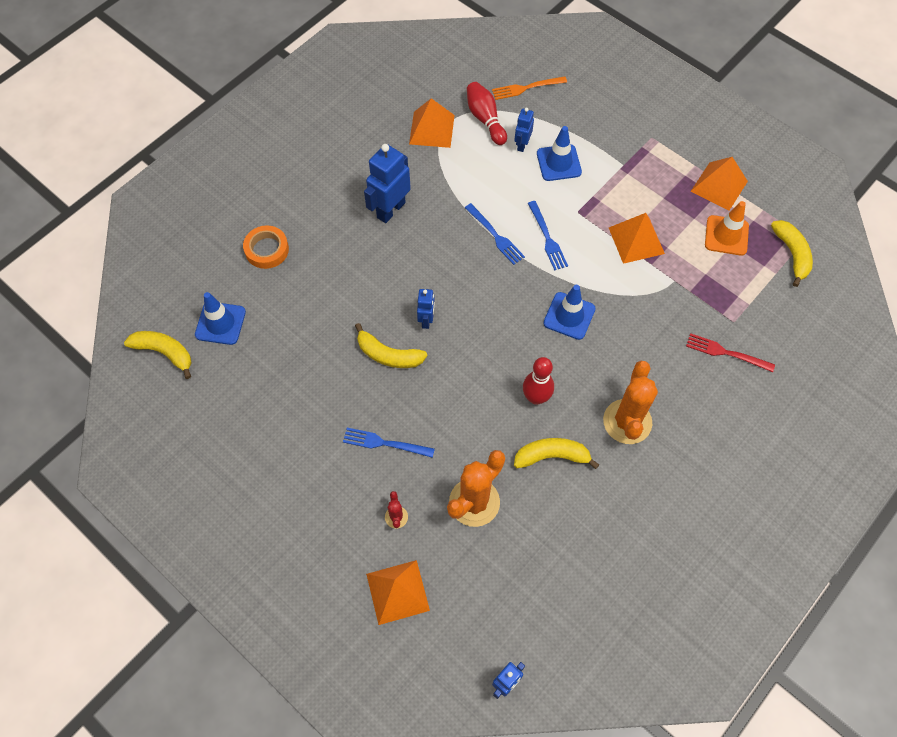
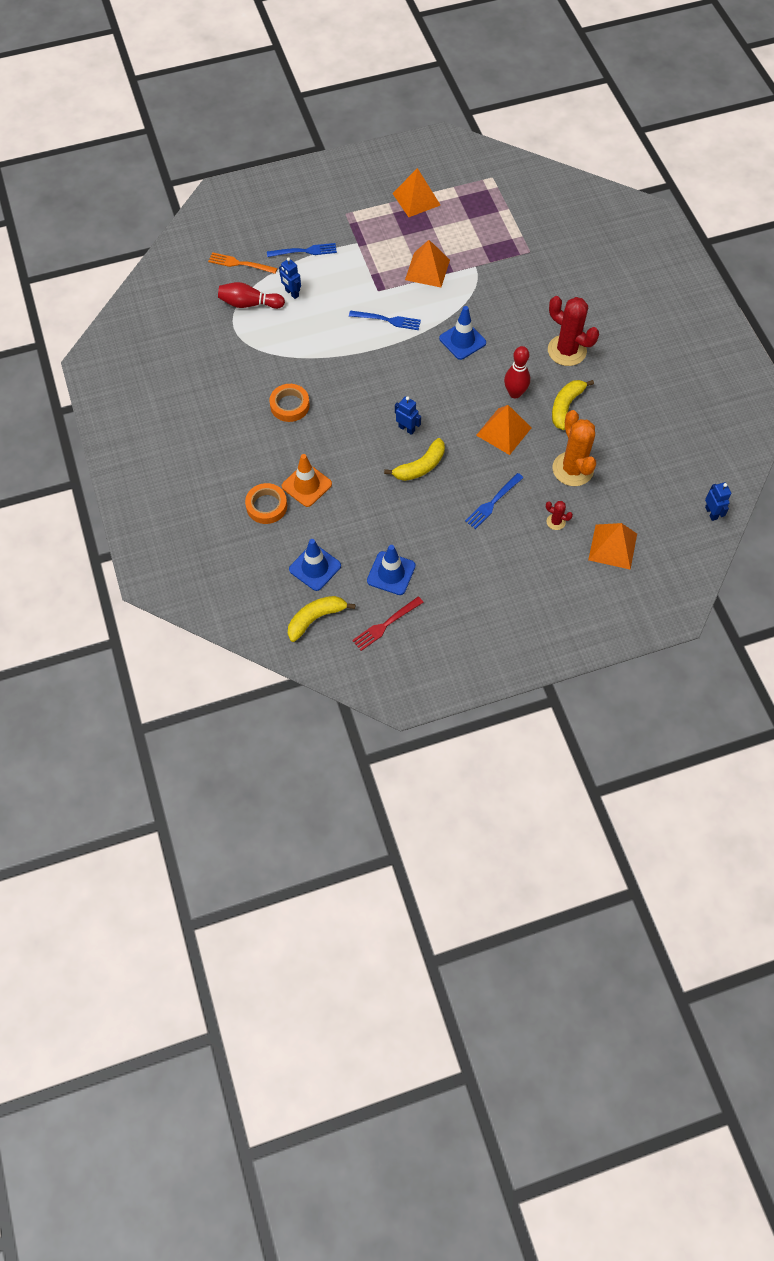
camera: 60 degrees left, 0 degrees up
blue robot [364,144,411,223] -> orange tape [270,384,310,422]
orange pyramid [409,98,455,148] -> orange pyramid moved to [476,405,531,455]
blue fork [465,203,525,265] -> blue fork moved to [267,243,337,257]
orange fork [492,76,567,100] -> orange fork turned 90 degrees clockwise [208,252,277,274]
blue traffic cone [537,126,582,181] -> blue traffic cone moved to [367,545,416,595]
orange cactus [603,361,658,444] -> red cactus [548,296,599,366]
red fork [686,333,775,372] -> red fork moved to [352,596,424,651]
orange traffic cone [705,201,749,256] -> orange traffic cone moved to [282,454,332,507]
yellow banana [771,220,813,287] -> none

